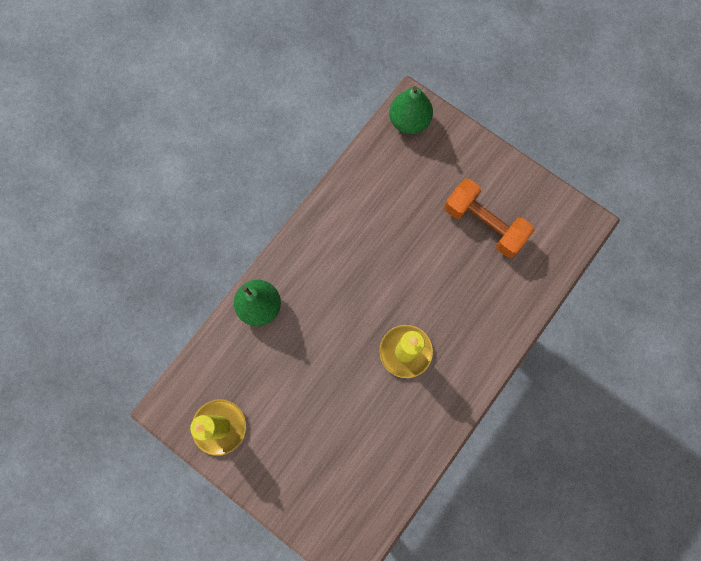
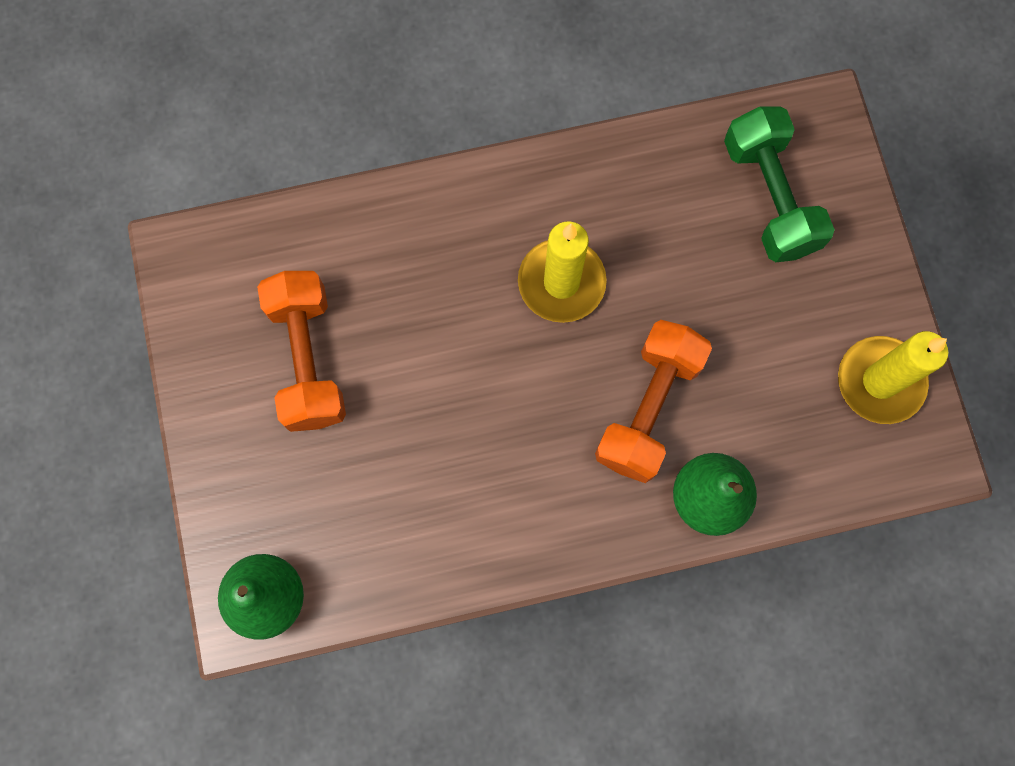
camera: 140 degrees left, 0 degrees up
none -> orange dumbbell [595,320,712,483]
none -> green dumbbell [724,106,835,262]

